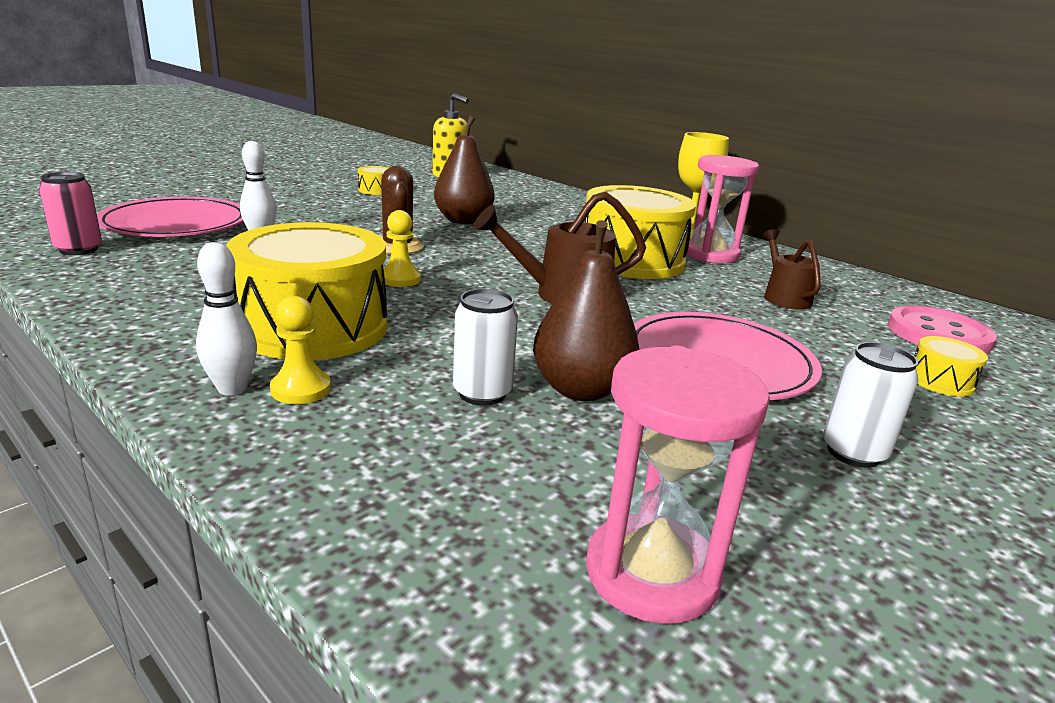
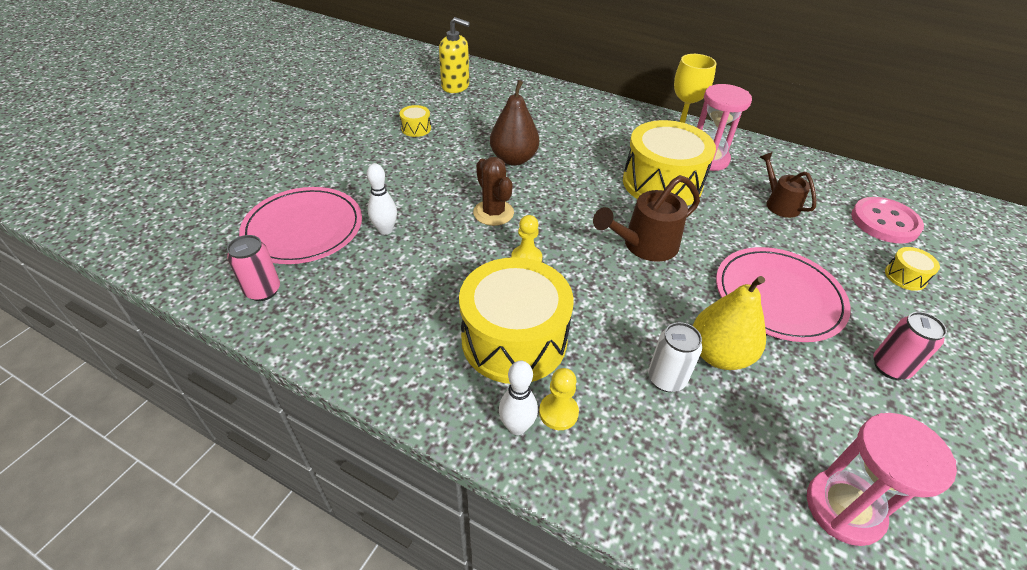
camera: 15 degrees left, 20 degrees up
brown pear [533,220,639,401] -> yellow pear [693,276,766,370]
white can [823,342,918,468] -> pink can [873,312,947,380]

